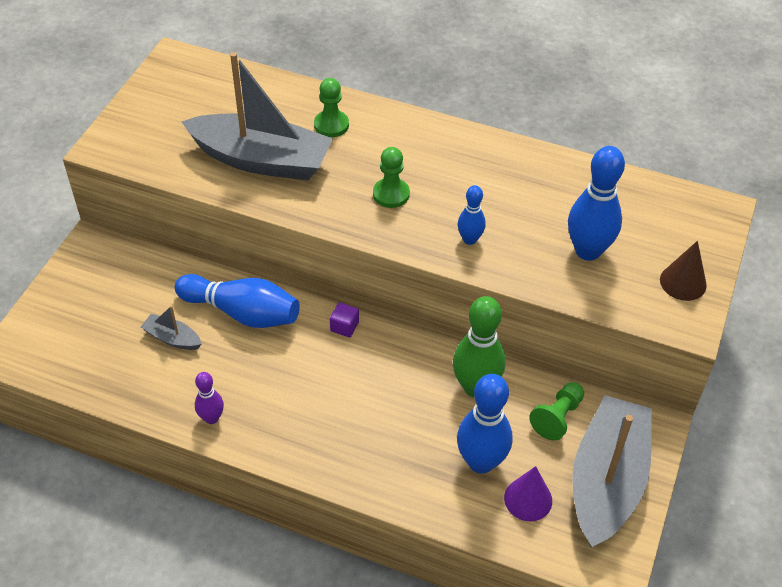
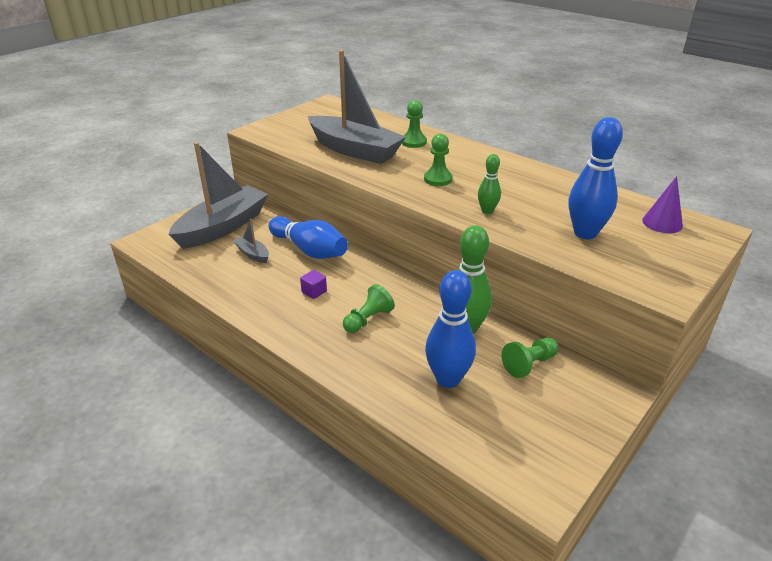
camera: 20 degrees right, 15 degrees down
purple bowling pin [195,372,224,424] -> none
purple cube [330,302,359,337] -> purple cube moved to [300,270,327,299]
blue bowling pin [458,185,486,245] -> green bowling pin [478,154,501,214]
purple cone [504,466,552,521] -> purple cone moved to [642,176,683,233]
grey boat [572,395,652,547] -> grey boat moved to [168,142,268,249]
brown cone [660,241,707,301] -> none
none -> green pawn [343,284,395,333]

